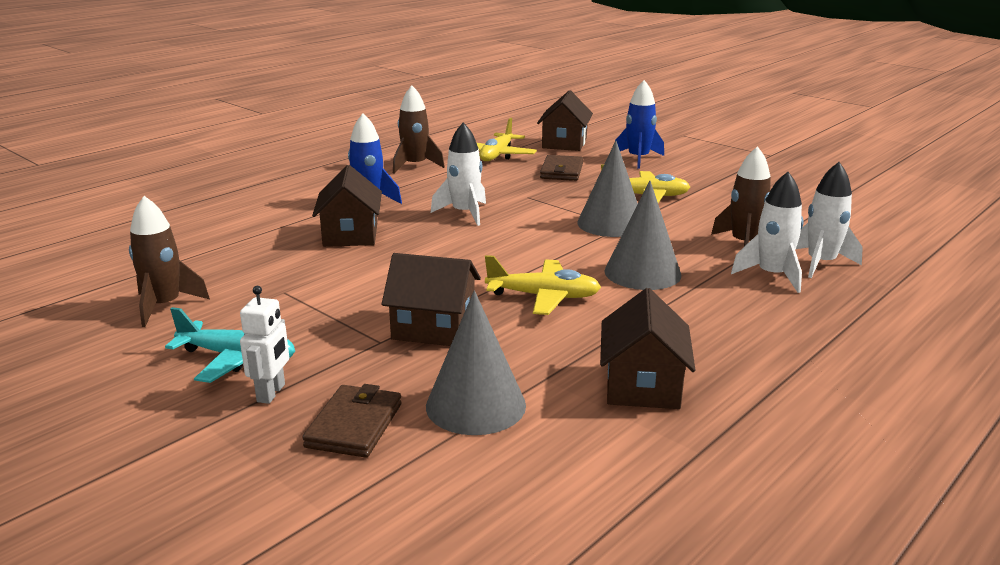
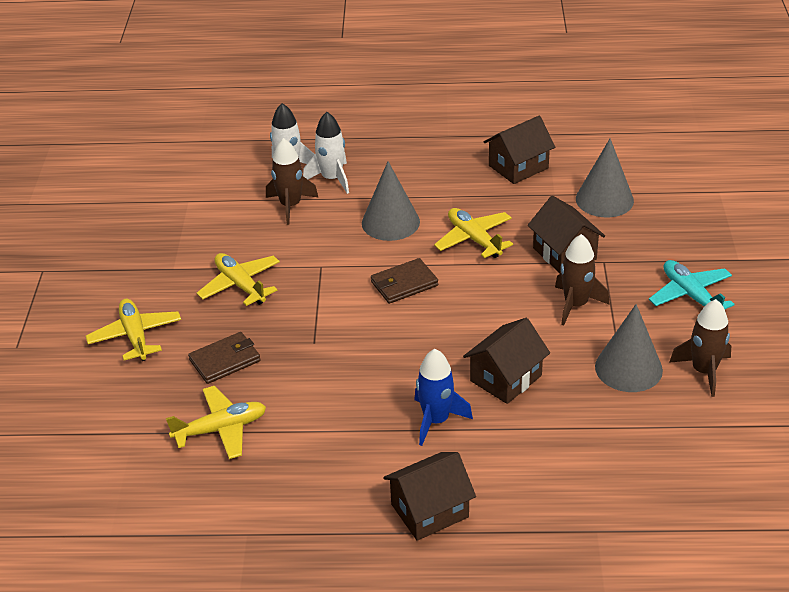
camera: 130 degrees left, 15 degrees up
white robot [240,286,289,404] -> none
brown wallet [302,384,402,458] -> brown wallet moved to [371,258,438,304]
brown rocket [393,85,445,174] -> brown rocket moved to [555,234,610,326]
white rocket [431,122,486,226] -> none
brown house [537,90,593,151] -> brown house moved to [383,452,476,541]
grey cone [577,141,638,237] -> grey cone moved to [595,304,663,392]
blue rocket [615,80,664,169] -> yellow plane [86,298,181,361]

